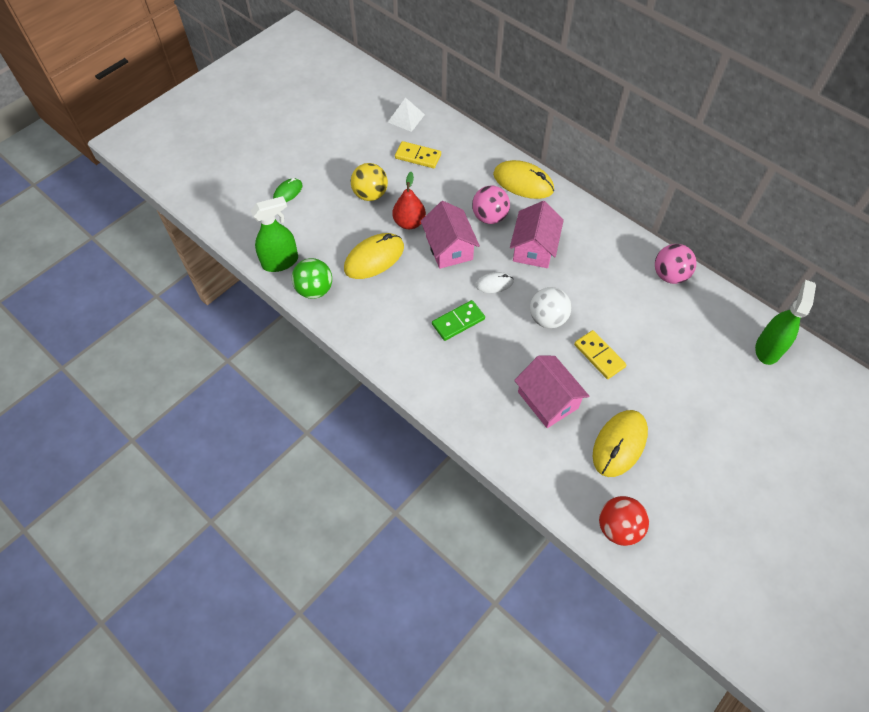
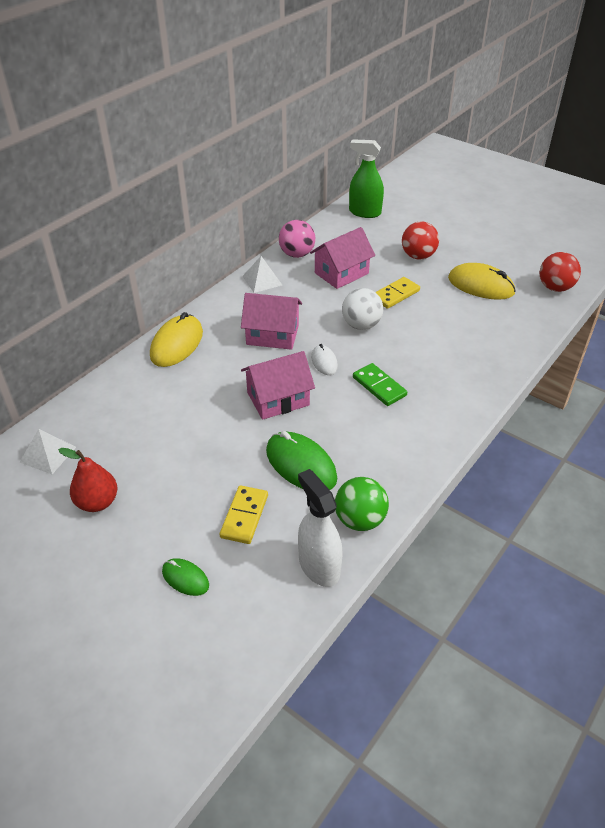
camera: 95 degrees left, 15 degrees down
green spray bottle [251,196,298,272] -> white spray bottle [298,469,342,587]
yellow mouse [344,233,404,279] -> green mouse [266,431,337,490]
yellow ball [351,163,388,201] -> none
red pear [393,172,426,229] -> red pear moved to [58,448,118,512]
yellow domino [395,141,441,168] -> yellow domino moved to [220,485,268,544]
pink ball [472,185,510,224] -> none
pink house [514,356,589,428] -> pink house moved to [310,227,375,289]
none -> white pyramid [242,256,282,293]
none -> red ball [402,221,439,260]

